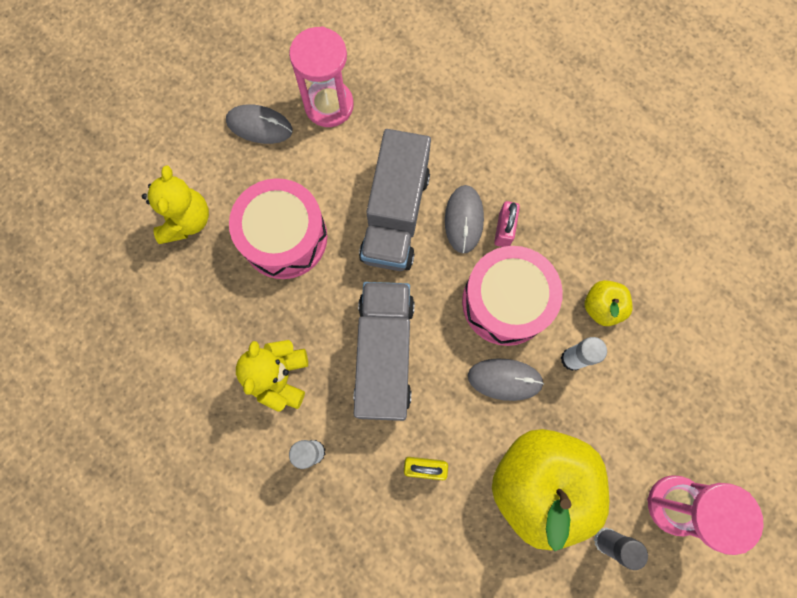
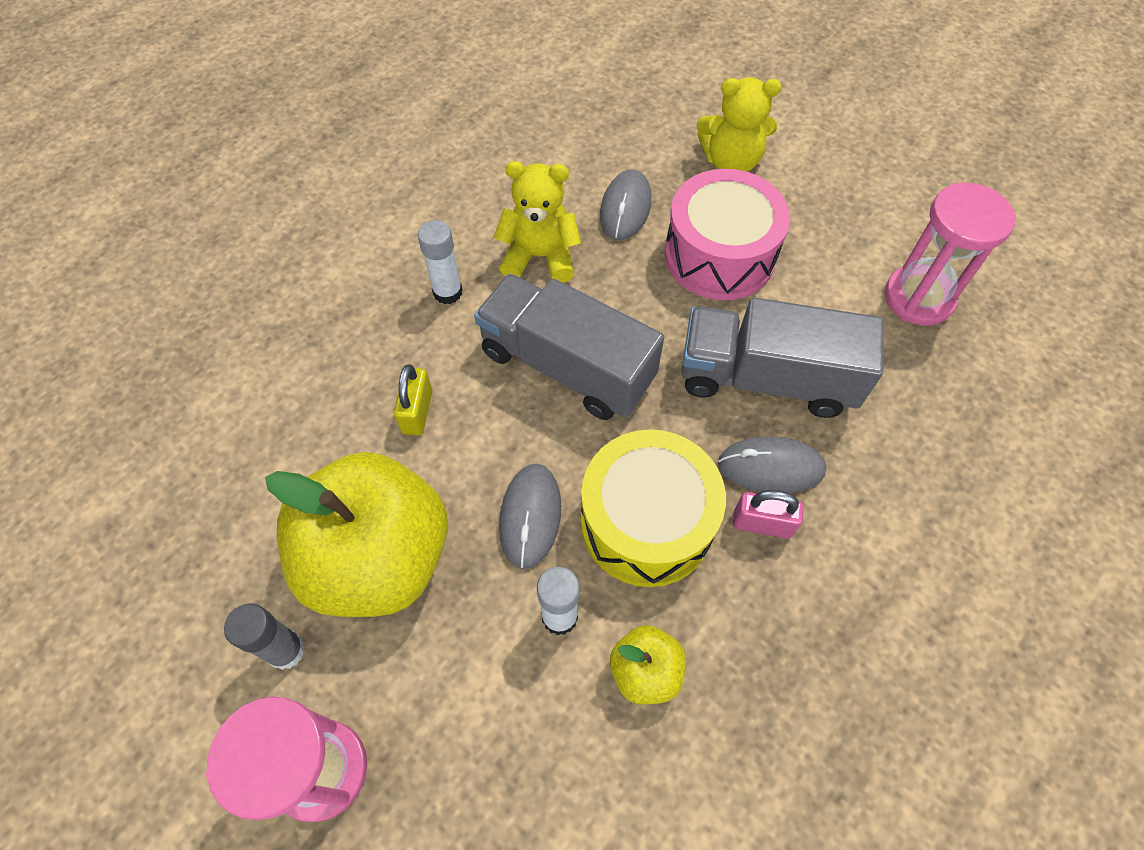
camera: 90 degrees right, 15 degrees down
grey mouse [226,104,293,144] -> grey mouse moved to [600,170,651,240]
grey truck [353,282,414,421] -> grey truck turned 150 degrees counterclockwise [474,274,664,420]
pink drum [462,246,563,346] -> yellow drum [581,429,726,587]

